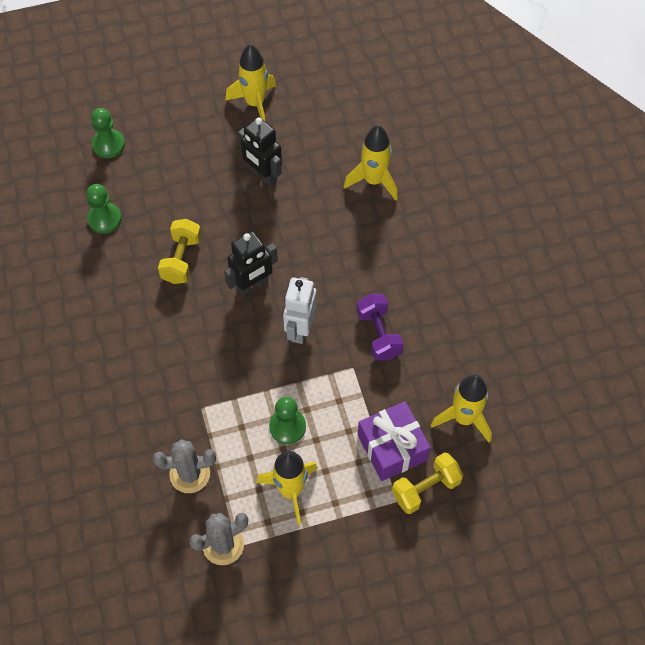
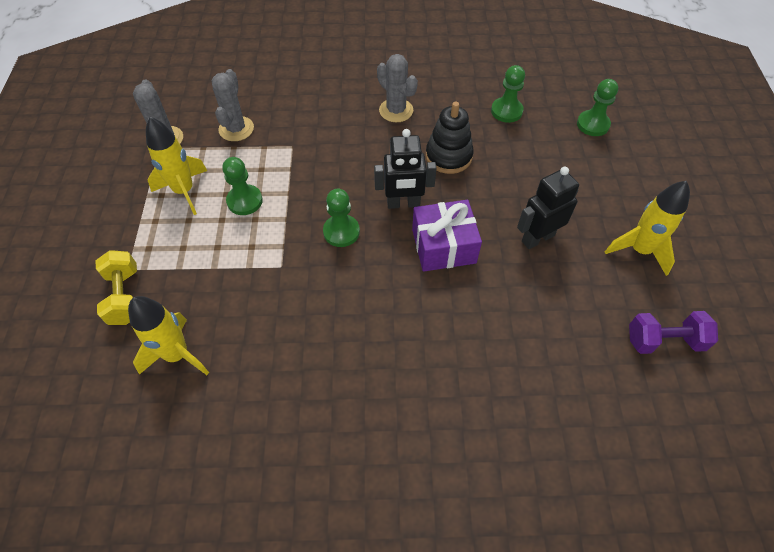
camera: 105 degrees right, 5 degrees down
yellow dumbbell [158,219,202,284] -> black stacking toy [426,102,474,174]
black robot [224,231,278,297] -> black robot turned 75 degrees counterclockwise [374,129,437,209]
white robot [283,277,317,344] -> green pawn [323,189,360,247]
yellow rocket [344,125,398,201] -> none
purple dumbbell [357,294,404,361] -> purple dumbbell moved to [629,311,718,354]
purple gift [358,401,431,481] -> purple gift moved to [412,200,482,272]
none -> grey cactus [377,54,418,122]

